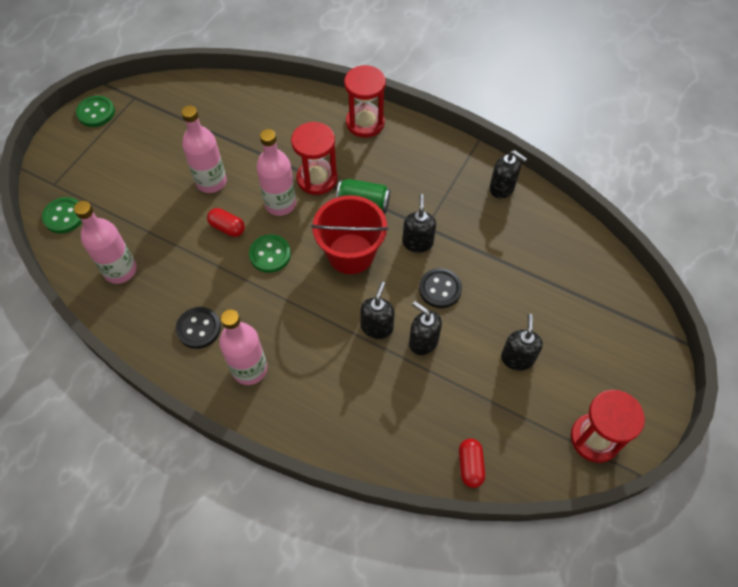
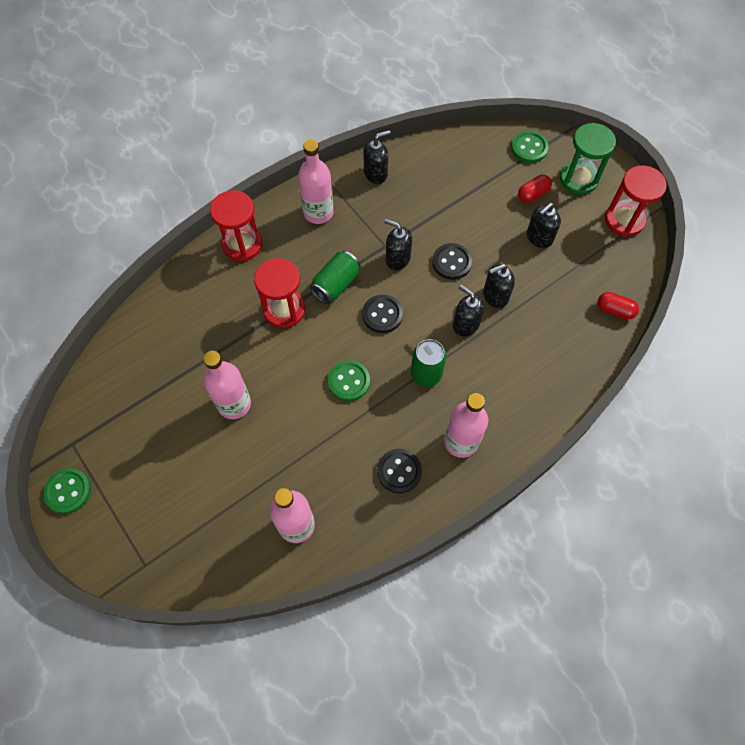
camera: 65 degrees left, 5 degrees up
green button [42,197,82,233] -> green button moved to [511,131,549,163]
red capsule [207,208,245,237] -> red capsule moved to [518,175,552,203]
pink bottle [256,129,296,216] -> pink bottle moved to [298,140,333,224]
red bucket [311,195,389,274] -> black button [362,295,403,333]
black soap dispenser [501,314,543,371] -> black soap dispenser turned 75 degrees counterclockwise [527,203,561,248]
none -> green can [411,339,446,387]
none -> green hourglass [560,123,616,195]

